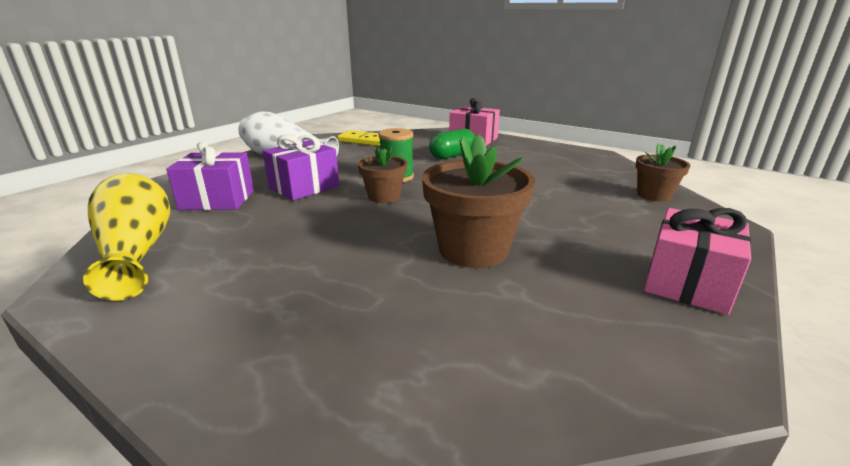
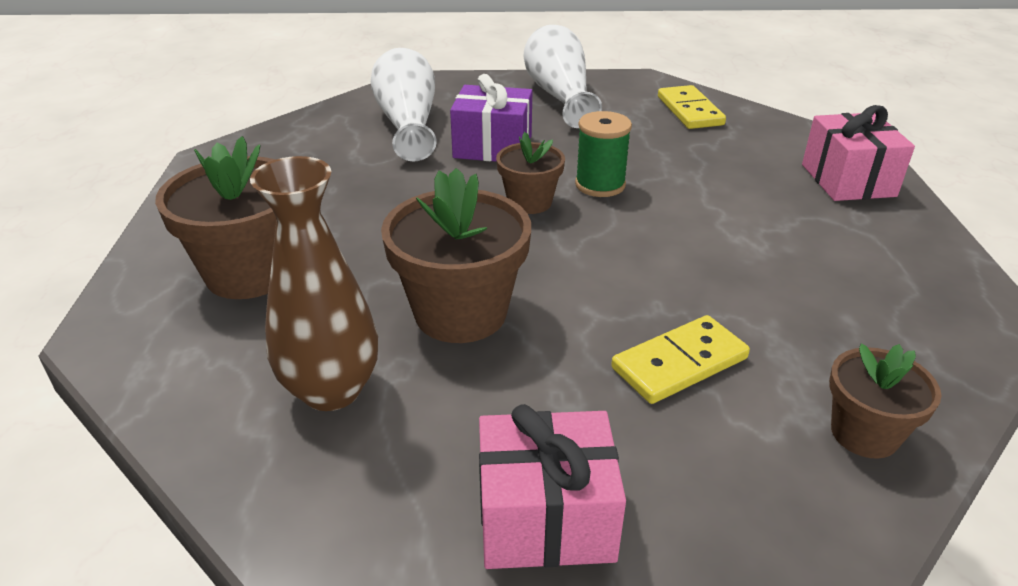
camera: 55 degrees right, 10 degrees up
yellow vase [83,173,170,301] -> none
purple gift [166,141,254,210] -> white vase [371,48,437,162]
green capsule [429,129,475,159] -> none
none -> brown flower pot [155,136,277,299]
none -> brown vase [250,156,378,411]
none -> yellow domino [611,315,750,404]

